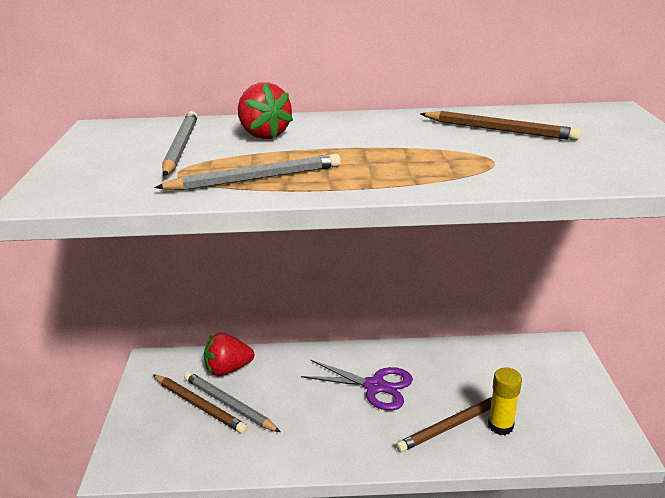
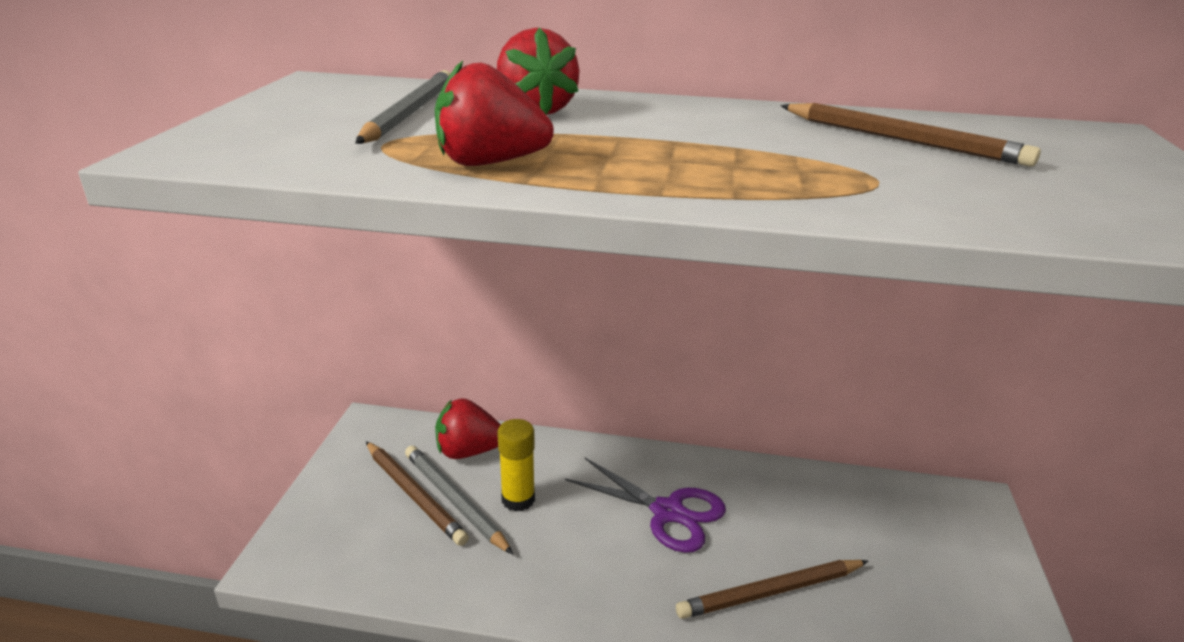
camera: 10 degrees right, 0 degrees up
grey pencil [155,154,341,190] -> red strawberry [435,61,554,166]
yellow glue stick [488,367,522,435] -> yellow glue stick moved to [497,419,535,512]

